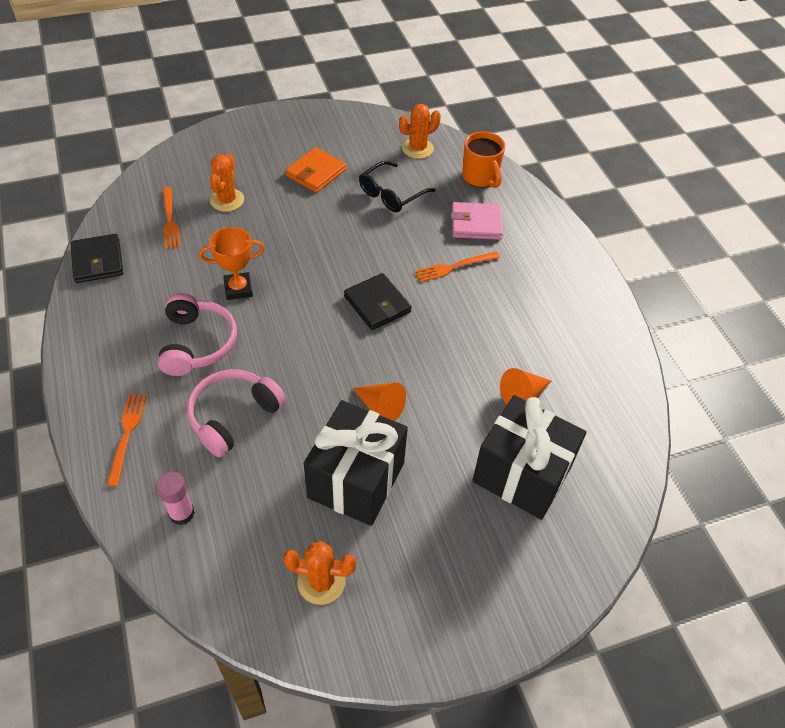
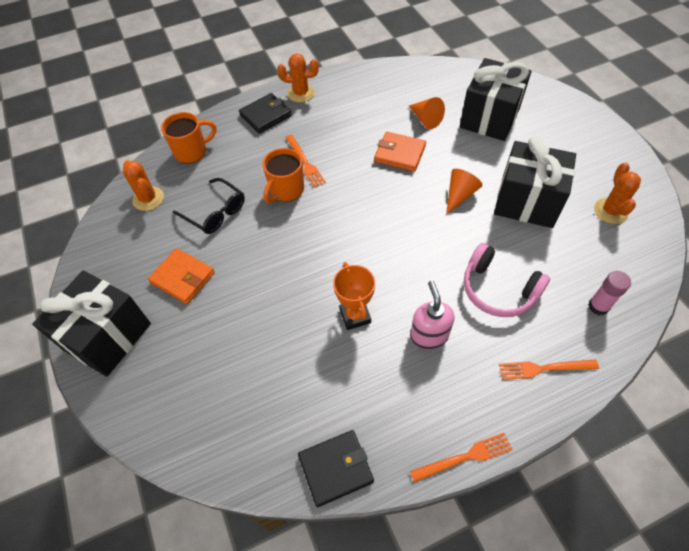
camera: 90 degrees left, 5 degrees up
pink headphones [158,293,237,376] -> pink soap dispenser [410,281,455,350]
orange fork [163,187,181,249] -> orange fork moved to [410,433,513,482]
orange cactus [210,154,244,212] -> orange cactus moved to [277,53,319,102]
black wallet [344,273,412,330] -> black wallet moved to [239,93,292,134]
pink wallet [451,202,503,240] -> none
none -> black gift [32,270,151,377]
none -> orange mug [262,148,304,203]
none -> orange wallet [374,132,426,172]

